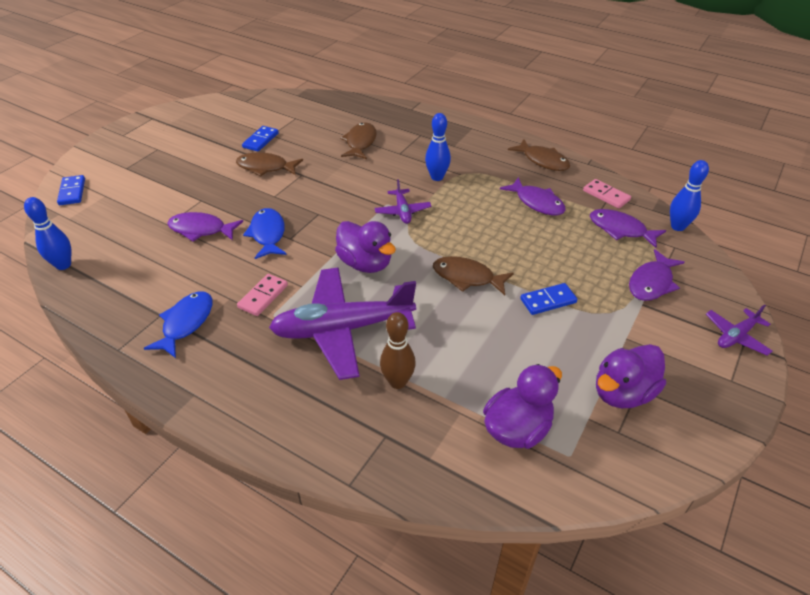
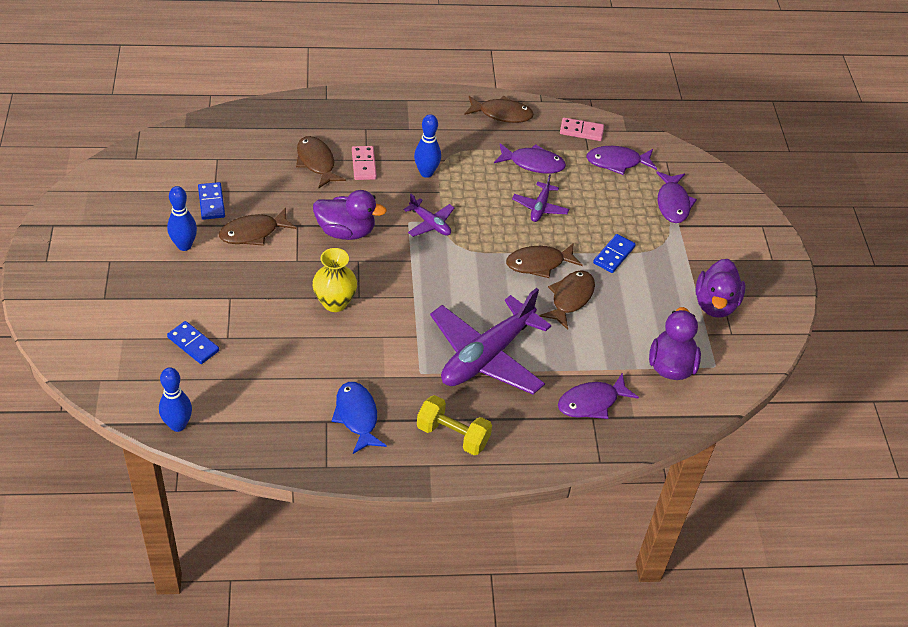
camera: 40 degrees left, 5 degrees up
blue domino [57,175,85,205] -> blue domino moved to [167,321,219,364]
purple fish [167,212,243,242] -> purple fish moved to [558,373,639,419]
pink domino [237,274,288,316] -> pink domino moved to [352,146,377,180]
blue fish [243,208,287,259] -> yellow vase [312,248,357,312]
purple duck [335,221,396,273] -> purple duck moved to [313,190,387,240]
brown bowling pin [380,312,416,389] -> none
blue bowling pin [670,160,709,231] -> blue bowling pin moved to [167,186,197,251]
purple plane [706,304,772,356] -> purple plane moved to [512,174,569,222]
none -> yellow dumbbell [417,395,492,455]
none -> brown fish [540,270,595,330]

